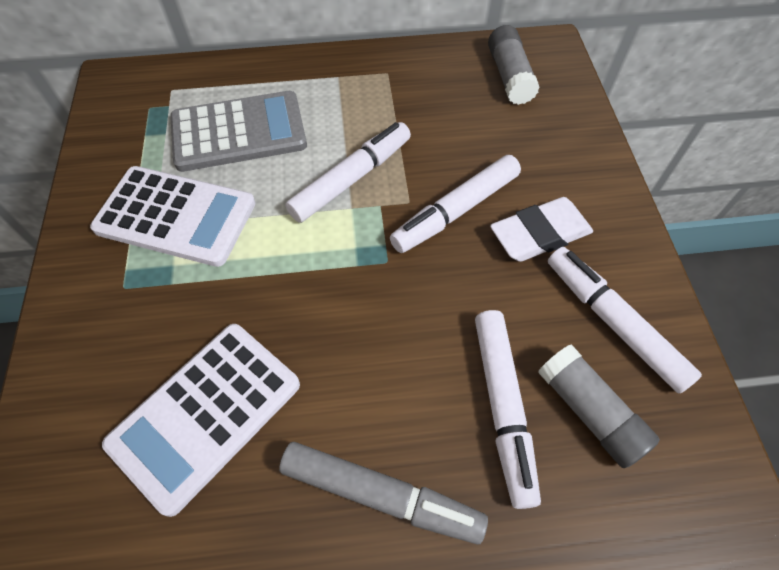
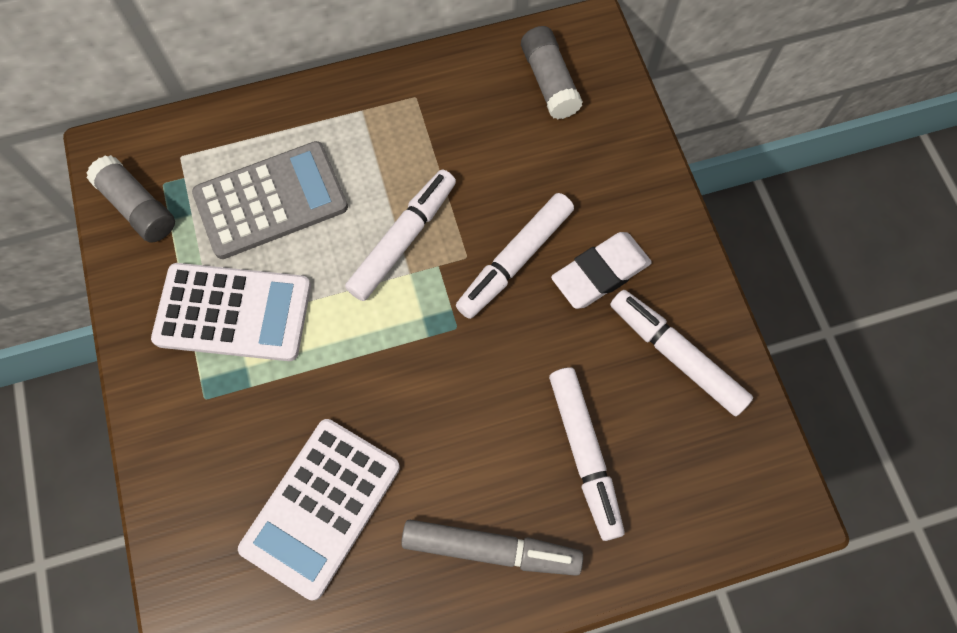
camera: 10 degrees left, 10 degrees up
grey glue stick [538,345,660,468] -> grey glue stick moved to [86,155,175,243]

